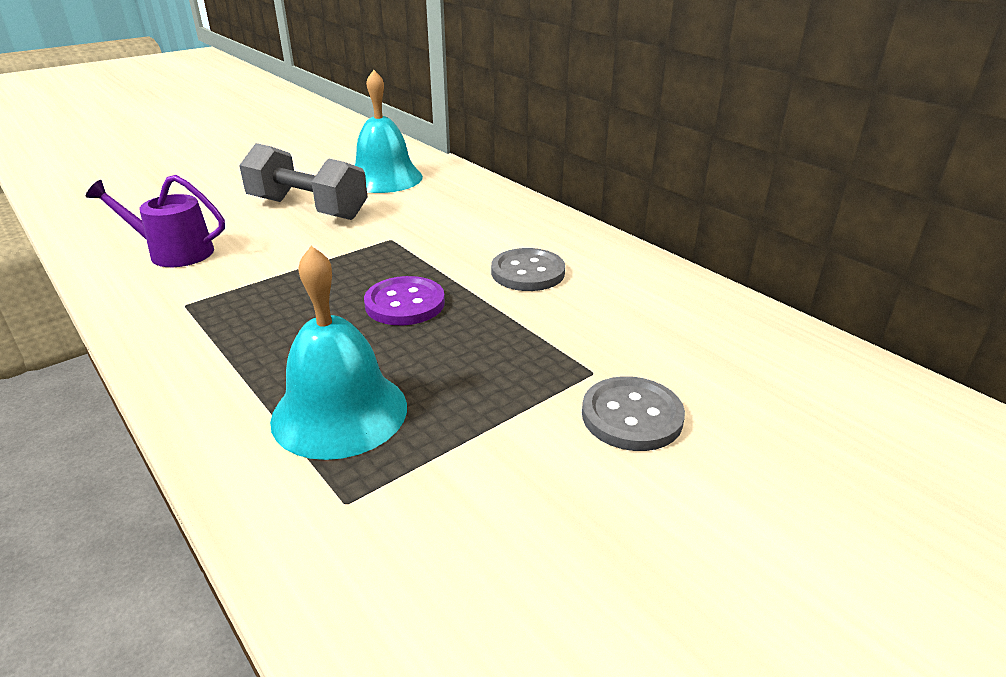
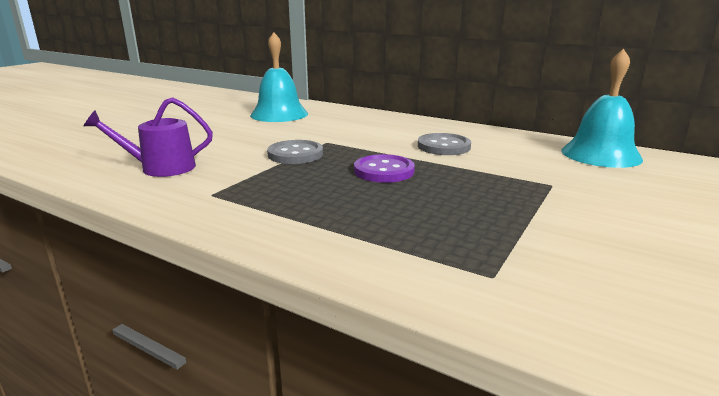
camera: 20 degrees left, 10 degrees down
grey dumbbell [239,143,368,220] -> none
turquoise bell [270,246,407,460] -> turquoise bell moved to [561,49,643,168]
grey button [582,376,685,451] -> grey button moved to [267,140,323,164]

